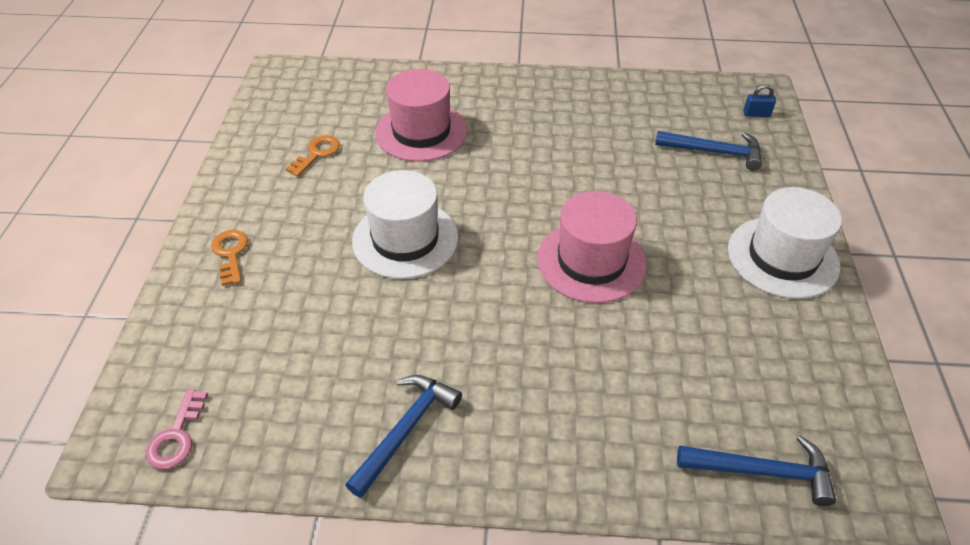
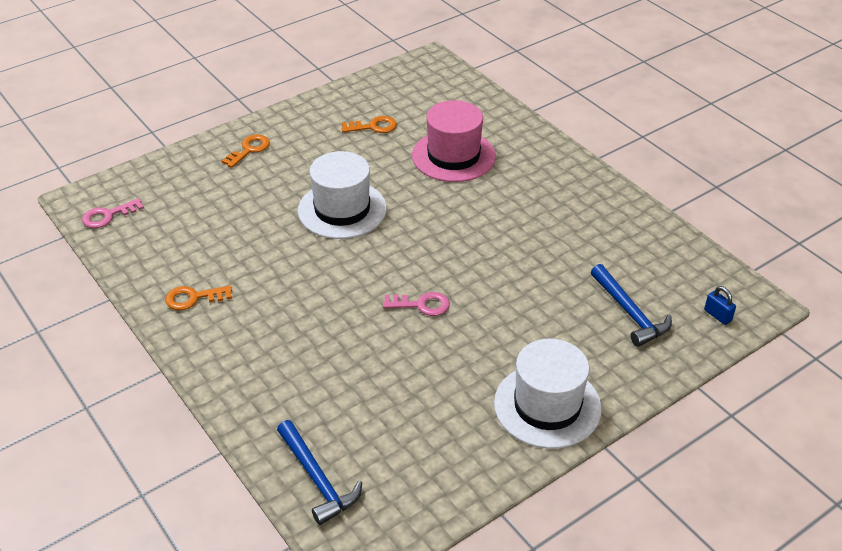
camera: 50 degrees right, 5 degrees down
blue hammer [345,375,462,498] -> orange key [165,285,232,310]
pink hat [537,191,647,303] -> pink key [383,292,450,316]

